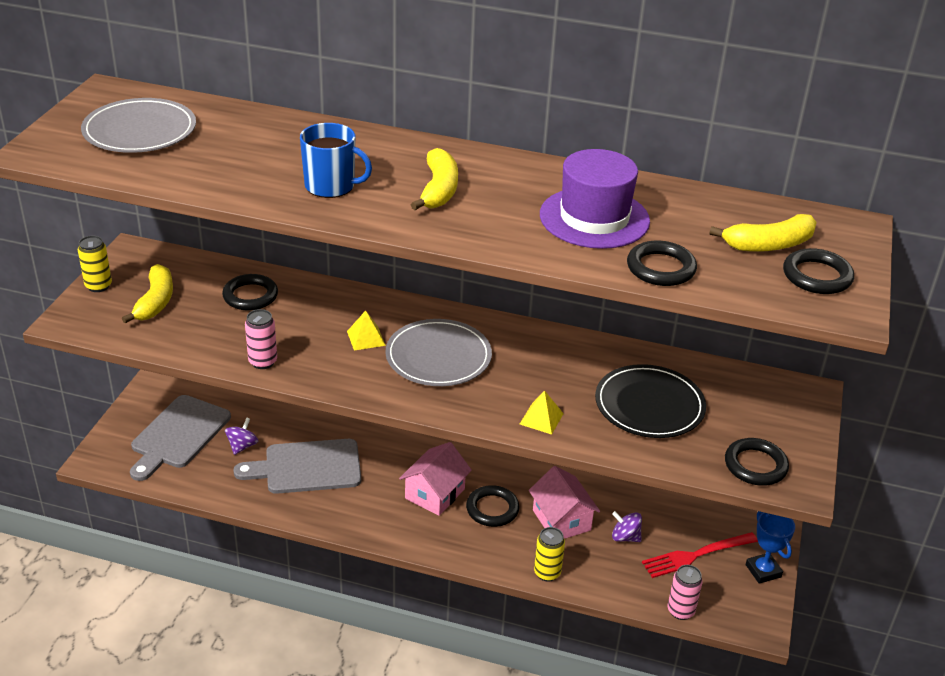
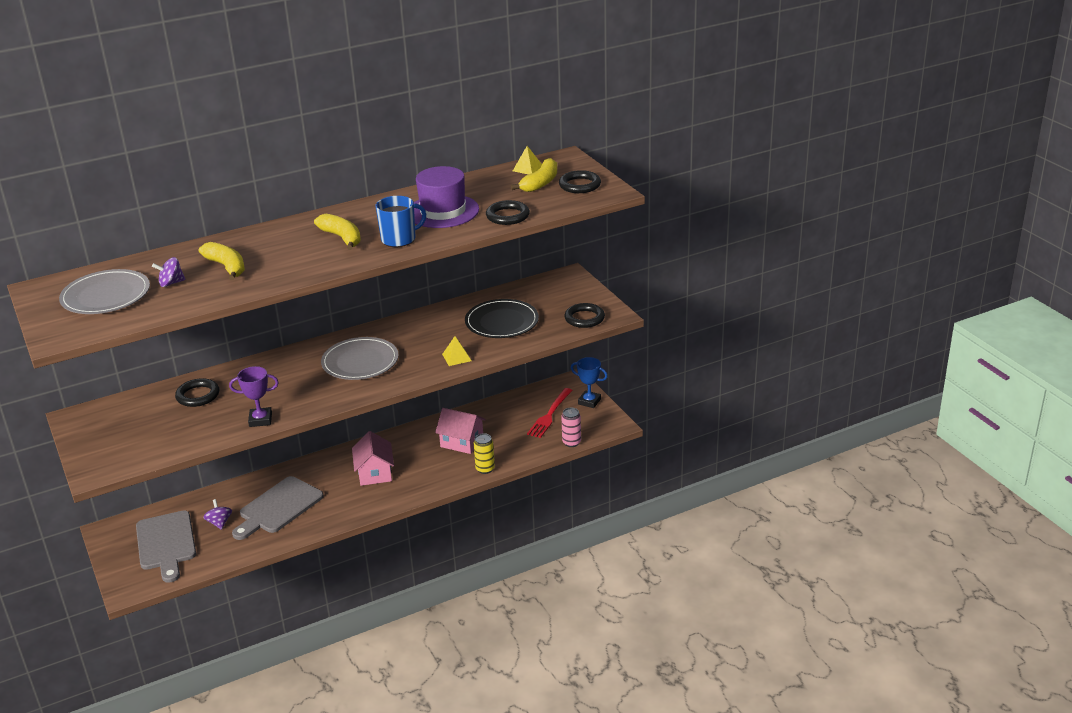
camera: 40 degrees left, 5 degrees down
yellow can [78,236,112,292] -> none
yellow banana [122,264,173,324] -> yellow banana moved to [199,242,245,280]
pink can [245,309,277,369] -> purple trophy [229,366,279,427]
blue mug [300,123,372,198] -> blue mug moved to [376,196,426,247]
yellow pyramid [347,311,386,351] -> yellow pyramid moved to [513,146,542,175]
black ring [466,485,519,527] -> none
purple spinning top [612,511,642,542] -> purple spinning top moved to [152,257,186,287]

